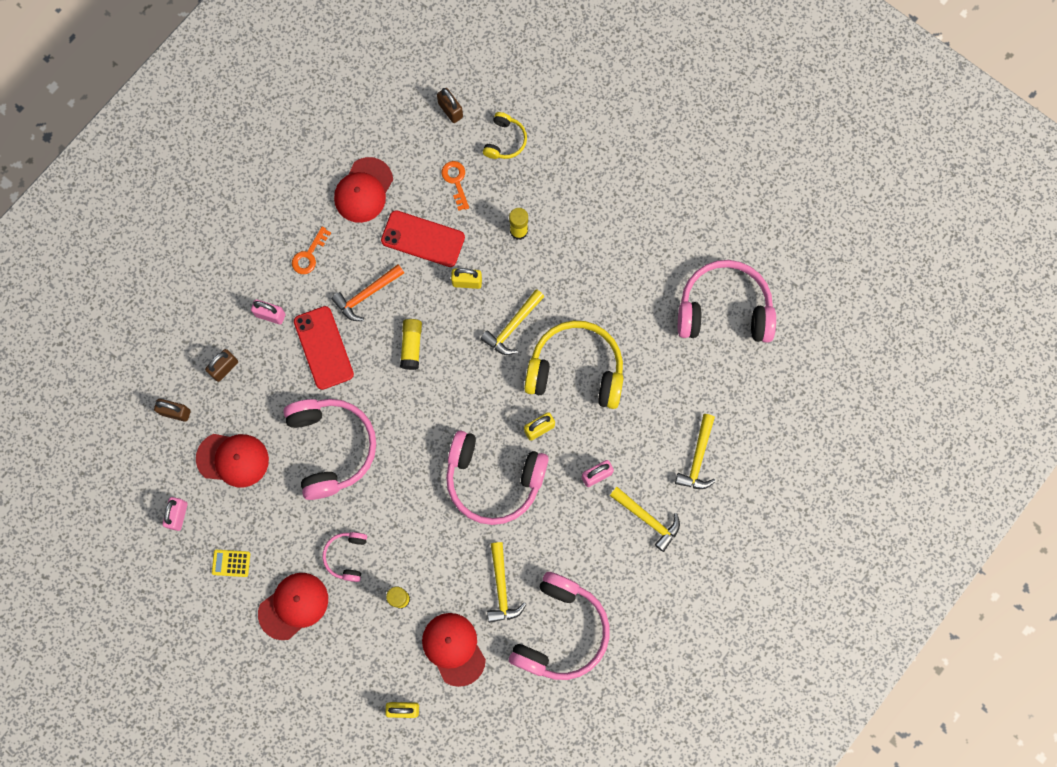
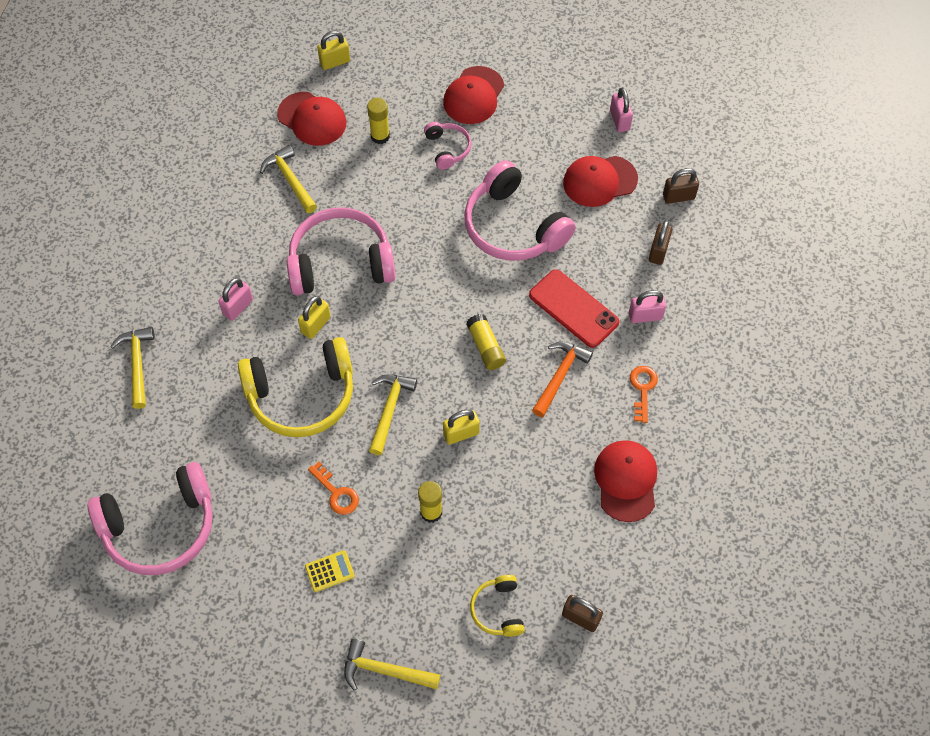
camera: 155 degrees right, 15 degrees down
yellow calculator [212,550,250,577] -> yellow calculator moved to [305,550,355,592]
red phone [381,210,465,267] -> none
orange key [442,161,469,211] -> orange key moved to [308,462,359,515]
pink headphones [509,572,609,680] -> none
yellow hammer [610,487,680,552] -> yellow hammer moved to [344,639,441,691]

